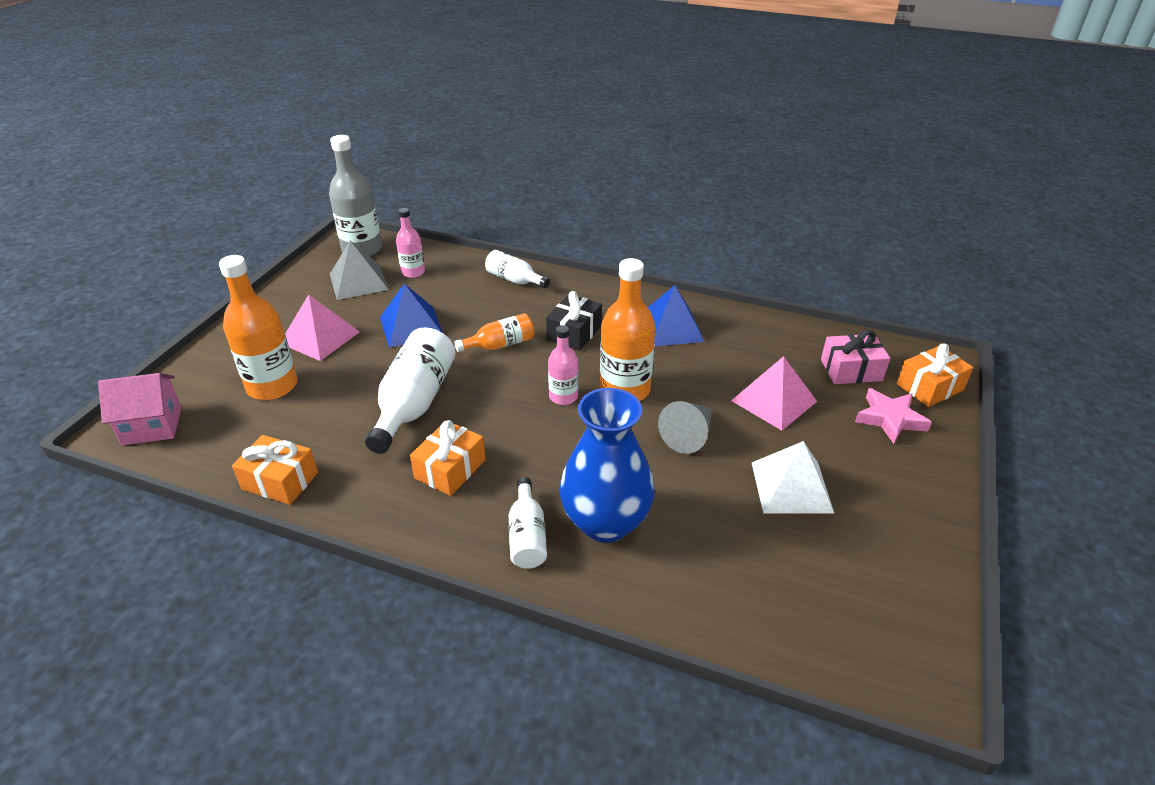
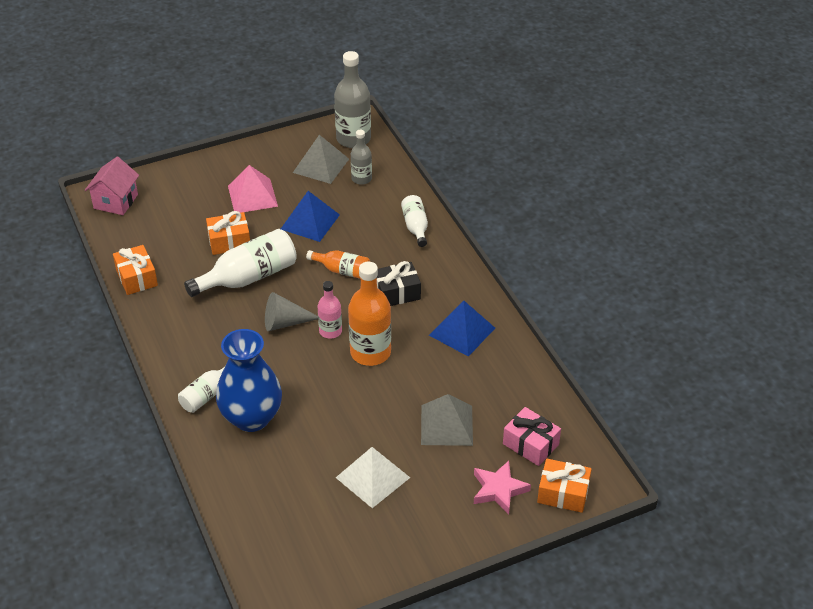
camera: 45 degrees right, 5 degrees up
pink house [98,373,182,446] -> pink house turned 75 degrees clockwise [85,157,139,215]
orange bottle [219,255,298,400] -> none
pink bottle [396,208,425,278] -> grey bottle [351,130,372,185]
orange gift [410,420,486,496] -> orange gift moved to [206,211,250,255]
grey cone [658,401,712,454] -> grey cone moved to [265,292,318,331]
pink pyramid [731,356,817,431] -> grey pyramid [421,394,473,446]

